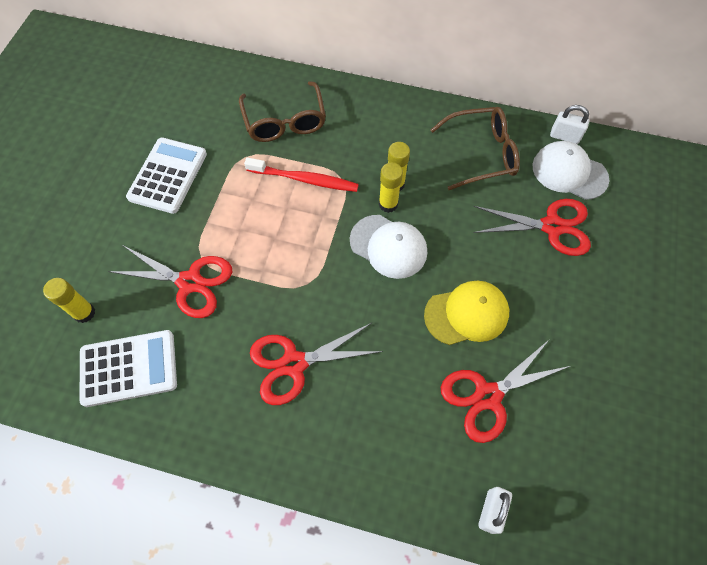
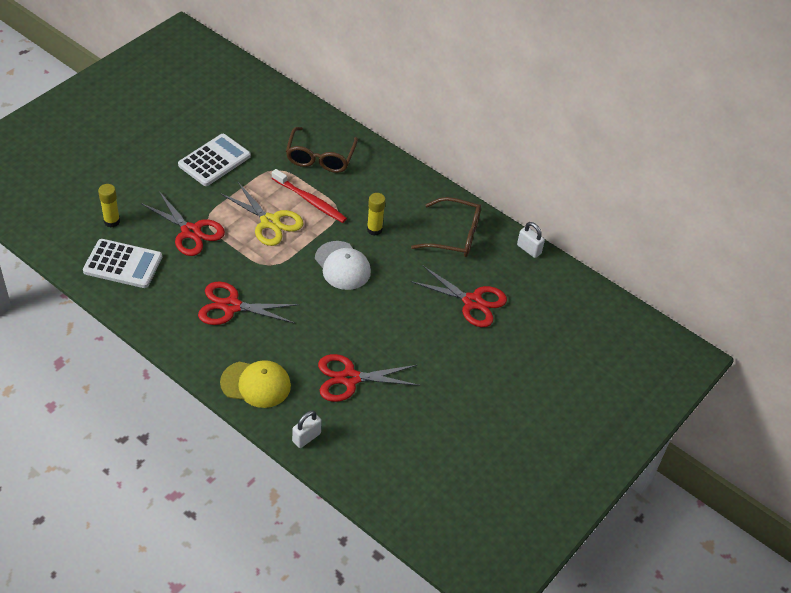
camera: 20 degrees right, 15 degrees down
yellow glue stick [379,163,403,213] -> none
yellow cap [424,281,509,345] -> yellow cap moved to [220,360,291,408]
white cap [533,141,609,200] -> none
none -> yellow scissors [220,182,303,246]

